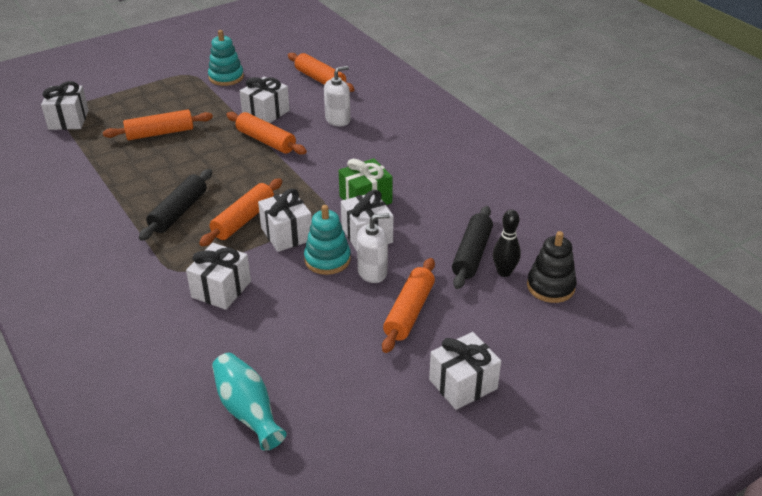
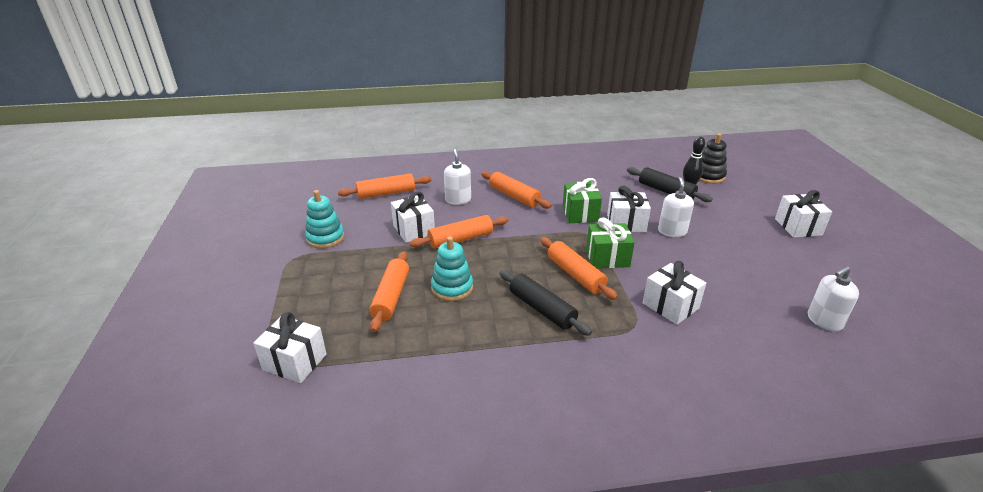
camera: 65 degrees left, 5 degrees down
turquoise vase [212,353,287,451] -> white soap dispenser [808,266,859,331]
white gift [258,188,312,252] -> green gift [586,217,635,268]
turquoise stacking toy [304,205,351,275] -> turquoise stacking toy moved to [431,236,473,301]
orange rolling pin [382,258,435,353] -> orange rolling pin moved to [481,171,552,209]

